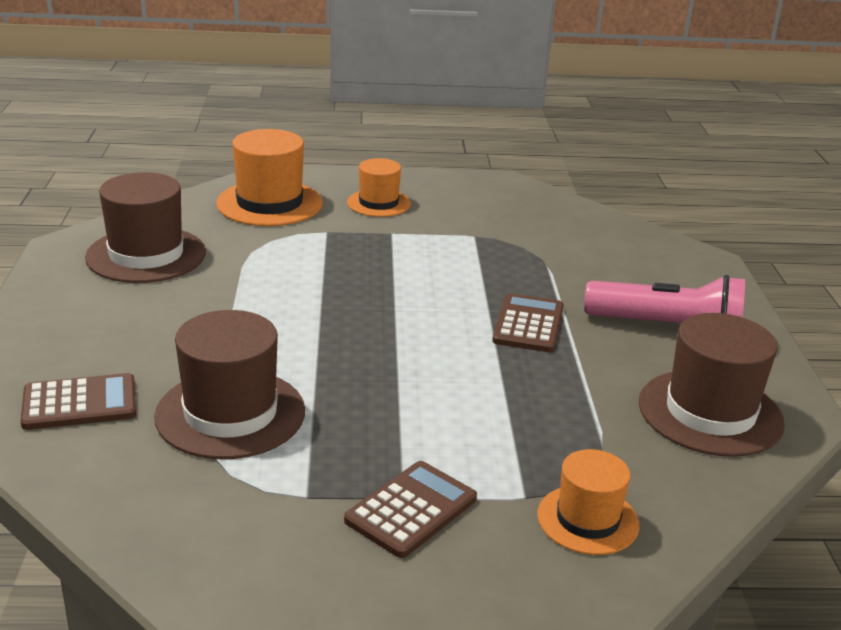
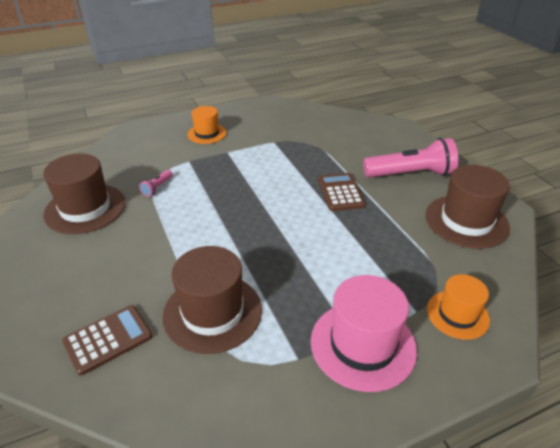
camera: 20 degrees left, 10 degrees up
orange hat [216,129,323,226] -> none
brown calculator [344,461,477,558] -> pink hat [311,275,417,392]
none -> pink flashlight [139,170,173,196]

